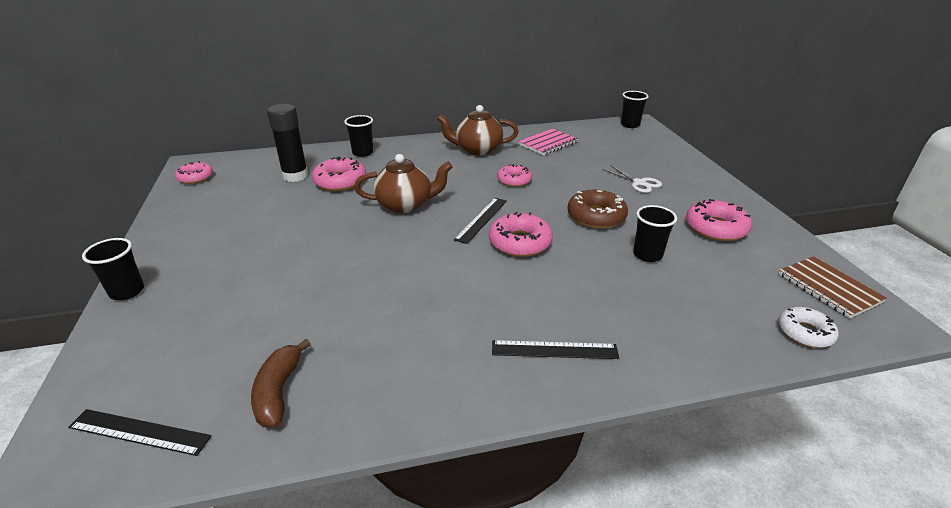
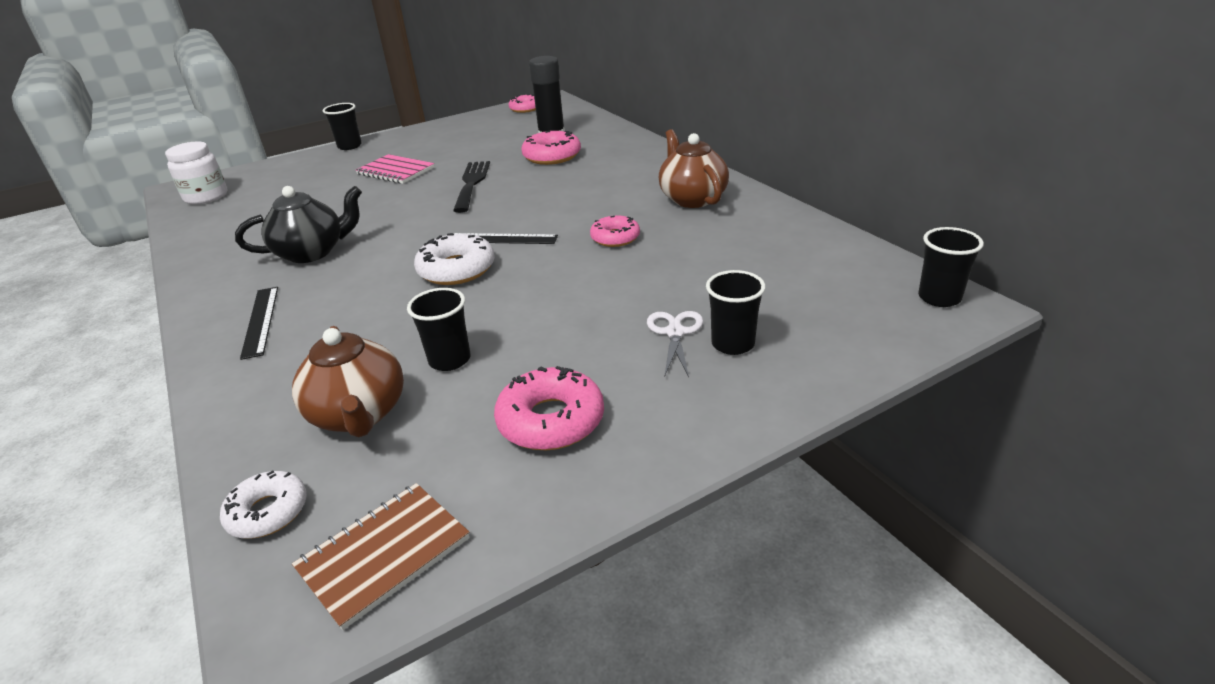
camera: 75 degrees right, 0 degrees up
black ruler [68,409,212,456] -> white jar [165,141,227,204]
brown banana [251,339,311,427] -> none
black cup [344,115,373,157] -> black cup moved to [706,270,765,355]
brown teapot [354,154,452,213] -> brown teapot moved to [292,326,404,437]
pink donut [489,212,553,257] -> white donut [414,233,495,285]
pink notebook [518,129,578,155] -> pink notebook moved to [356,154,434,184]
brown donut [567,190,628,229] -> none
white scissors [603,166,662,193] -> white scissors turned 150 degrees clockwise [647,311,703,377]
none -> black teapot [235,186,362,263]
none -> black fork [453,161,490,213]

